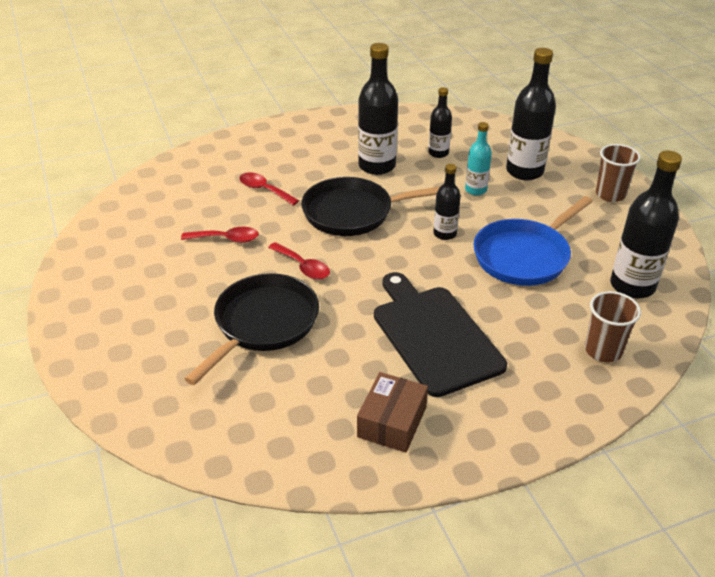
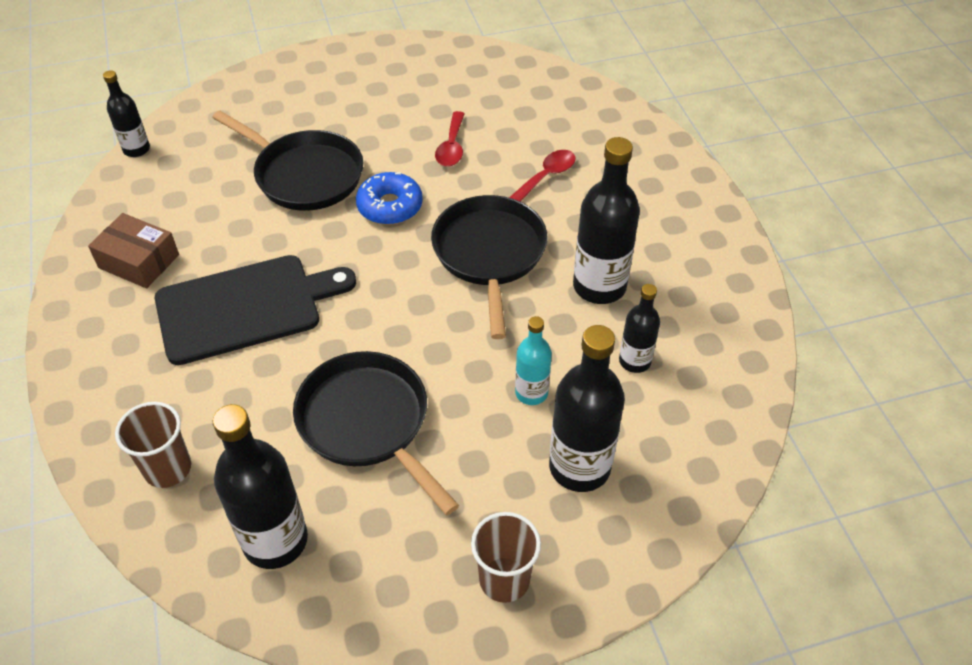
camera: 95 degrees right, 10 degrees up
red spoon [268,242,330,280] -> blue donut [356,172,423,225]
black bottle [433,164,461,240] -> black bottle moved to [103,70,150,157]
blue pan [473,196,593,286] -> black pan [293,351,459,515]

